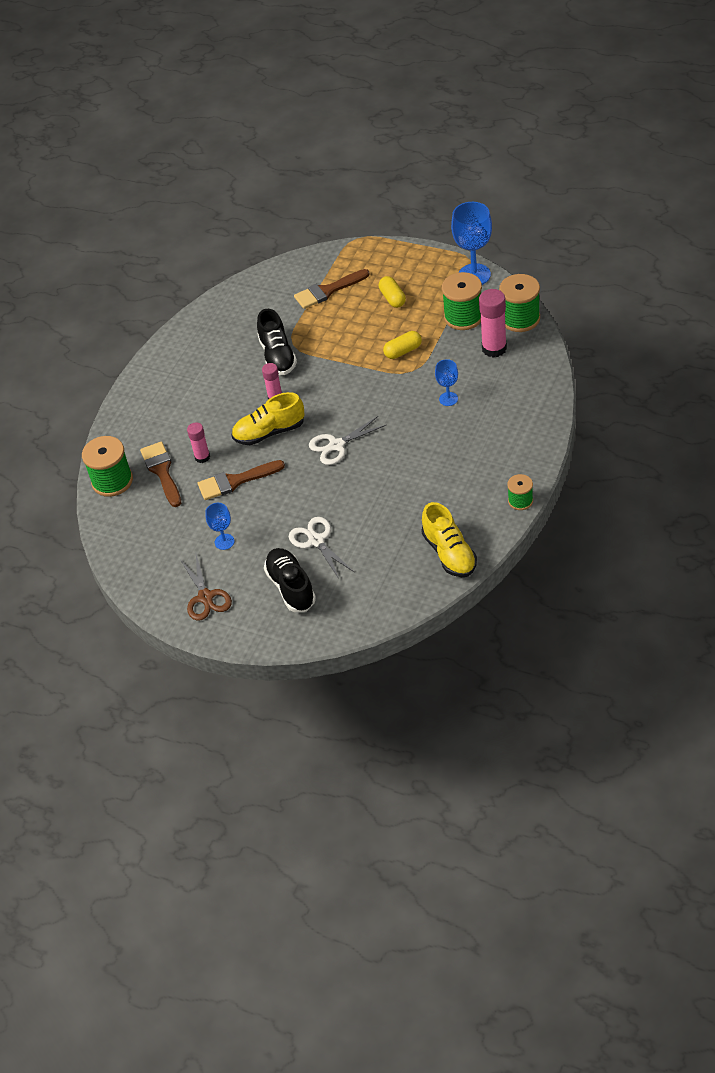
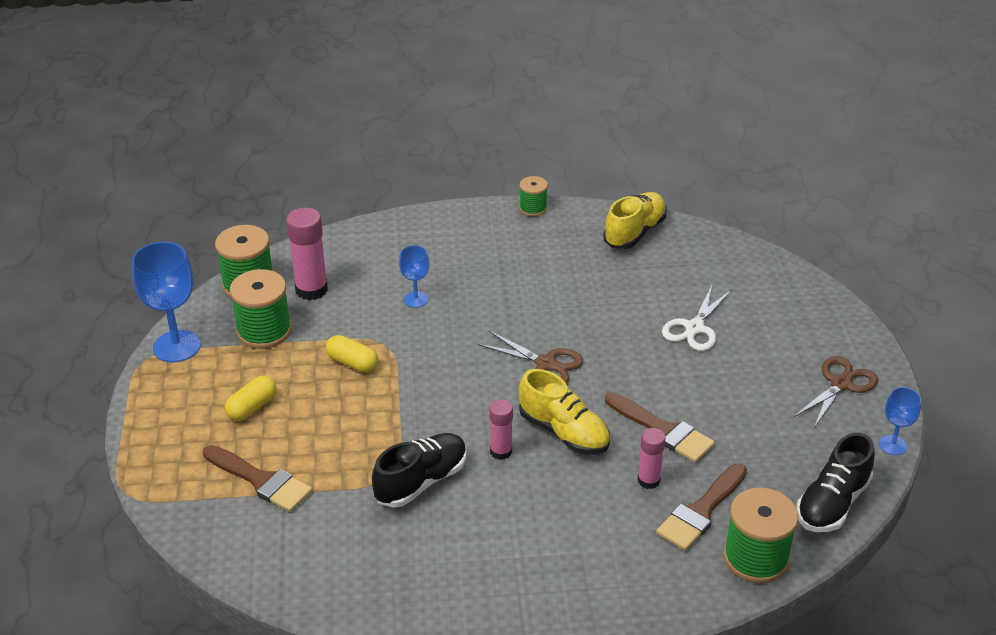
camera: 125 degrees left, 10 degrees down
blue goblet [205,503,234,550] -> blue goblet moved to [879,387,922,455]
black shoe [264,548,316,612] -> black shoe moved to [797,433,875,532]
white scissors [309,416,386,465] -> brown scissors [478,331,583,384]

